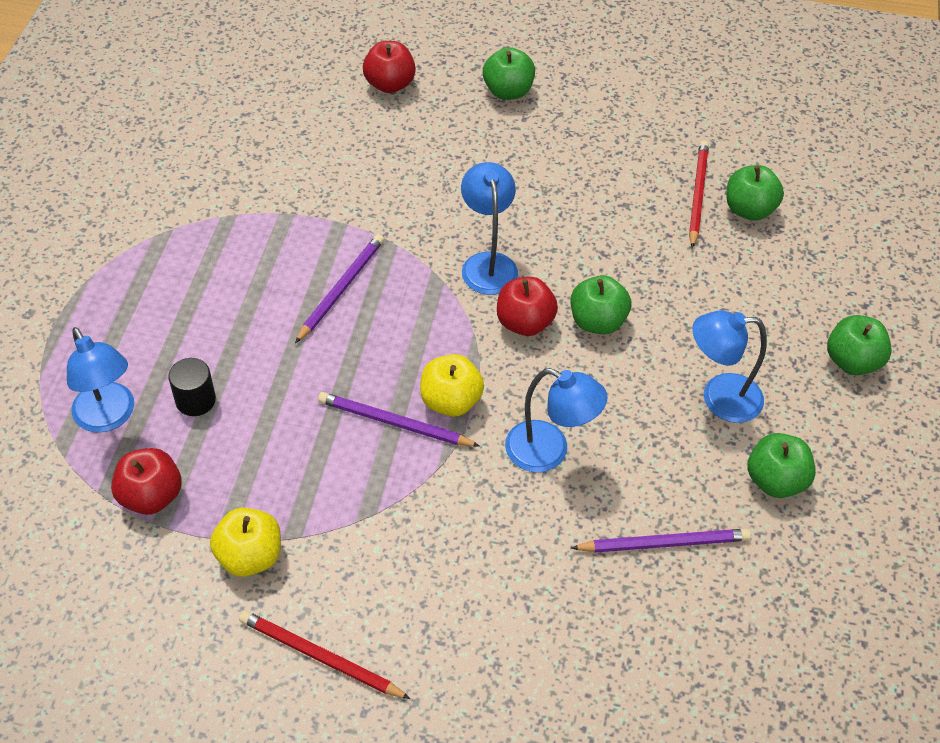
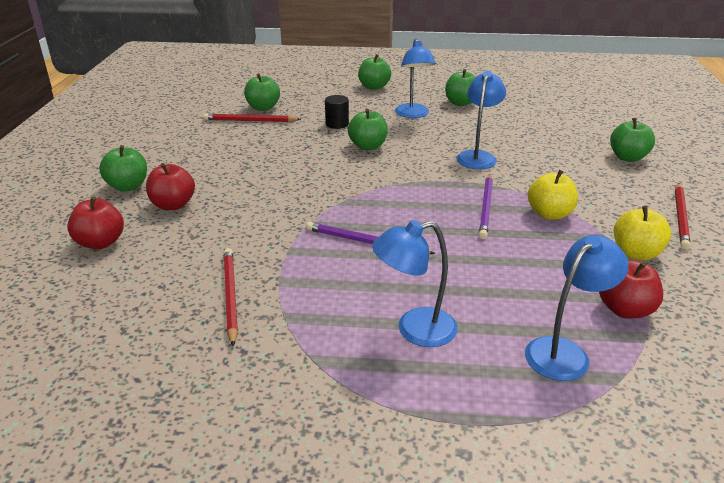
camera: 95 degrees left, 20 degrees down
black cylinder [168,358,216,416] -> black cylinder moved to [325,95,349,129]
yellow apple [420,354,484,417] -> yellow apple moved to [528,170,578,220]
blue lamp [461,162,518,295] -> blue lamp moved to [372,220,458,347]
red apple [497,277,558,336] -> red apple moved to [146,163,195,210]
purple pencil [571,529,751,553] -> none
none -> red pencil [223,248,238,347]
none -> green apple [610,118,655,162]

